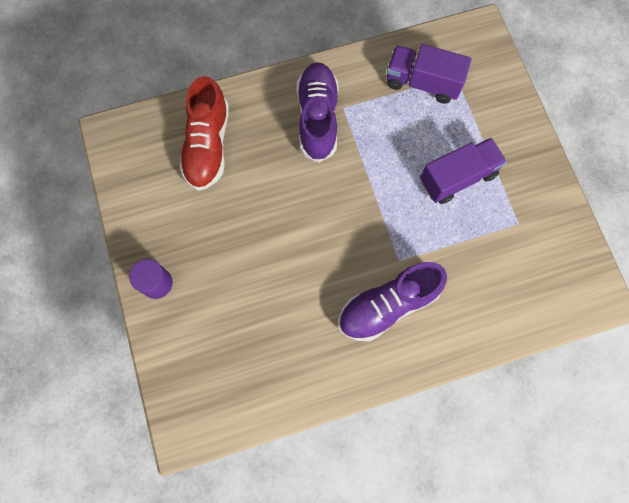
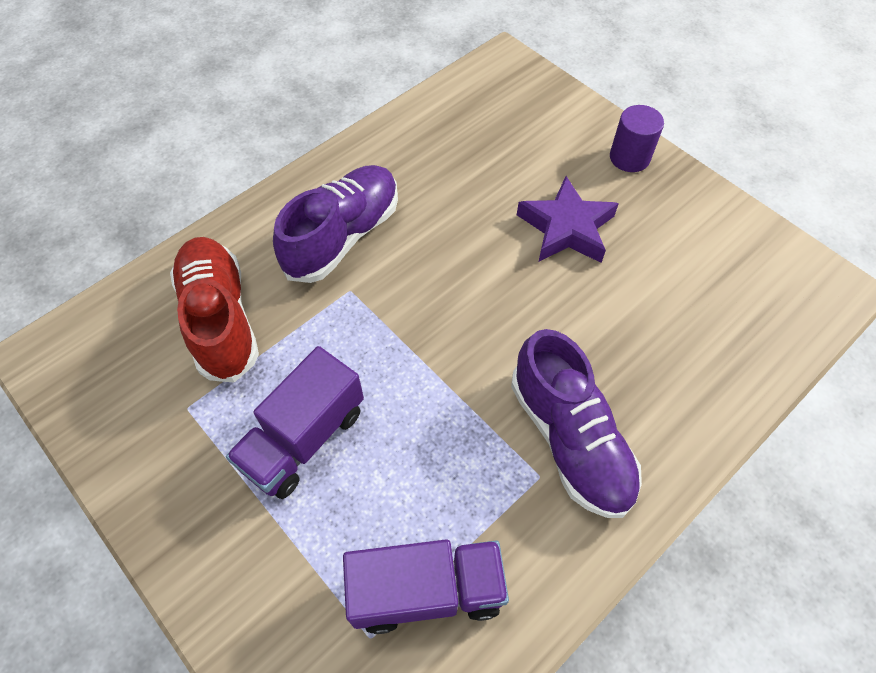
camera: 155 degrees right, 15 degrees down
red shoe [179,76,229,191] -> red shoe moved to [170,237,259,383]
none -> purple star [517,176,619,263]

